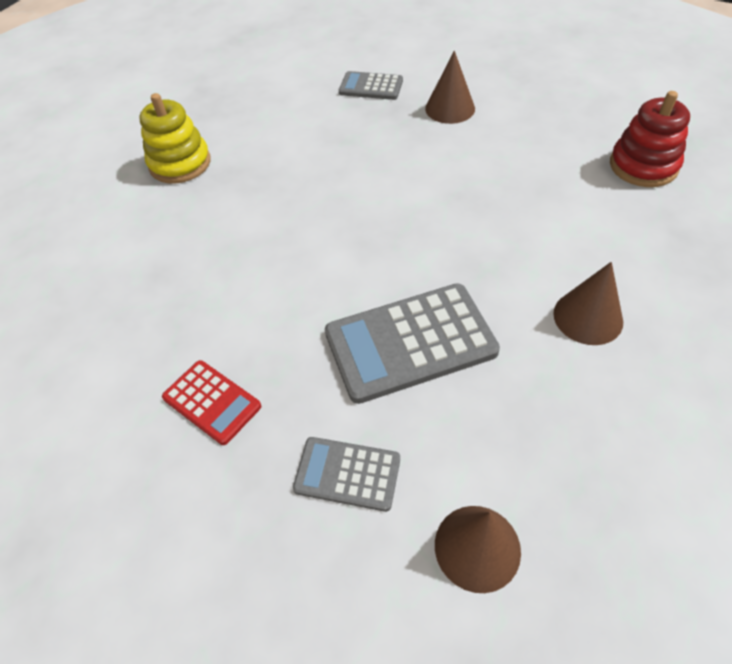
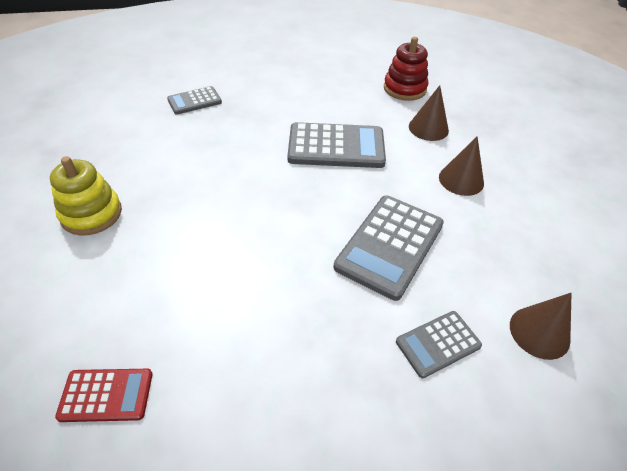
camera: 45 degrees left, 5 degrees down
red calculator [162,360,261,445] -> red calculator moved to [55,369,153,422]
brown cone [425,51,475,124] -> brown cone moved to [409,85,449,141]
none -> grey calculator [288,122,386,168]

